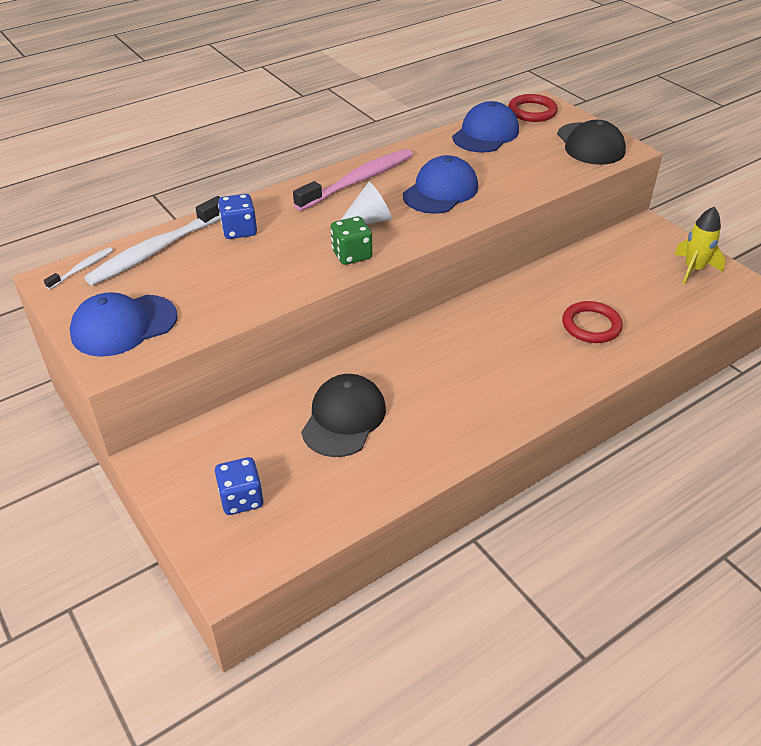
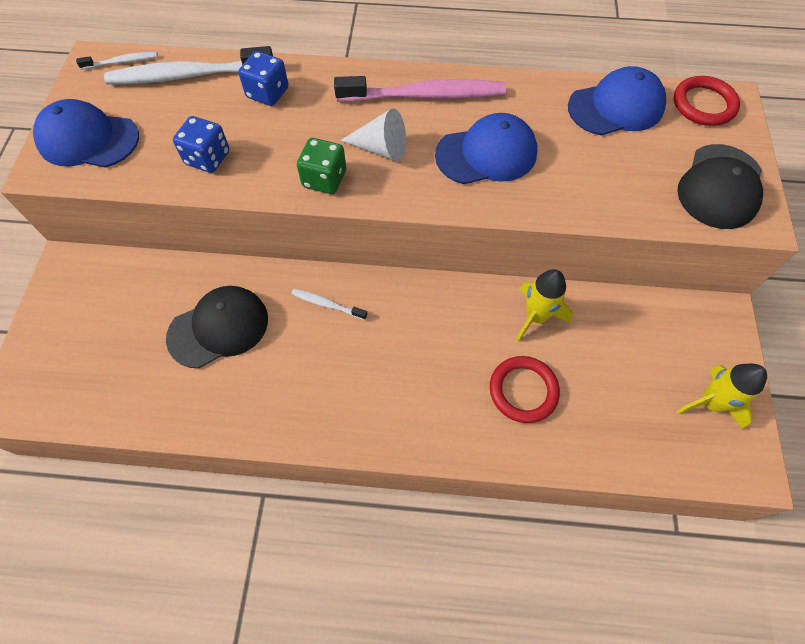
camera: 40 degrees right, 20 degrees up
blue dice [215,457,264,515] -> blue dice moved to [173,116,229,173]
none -> white toothbrush [291,289,367,320]
none -> yellow rocket [516,269,573,342]

